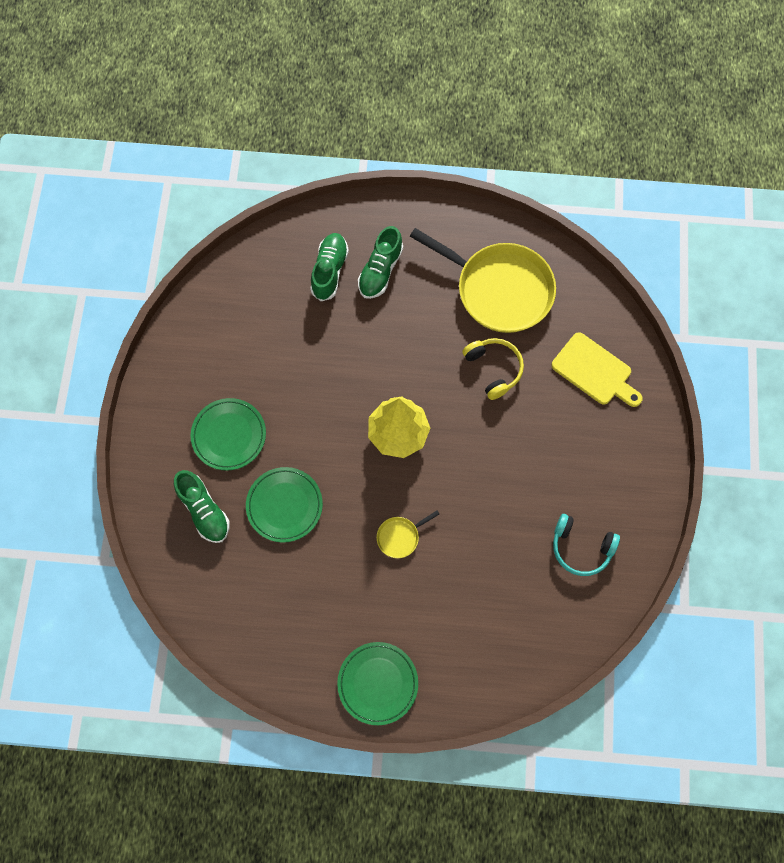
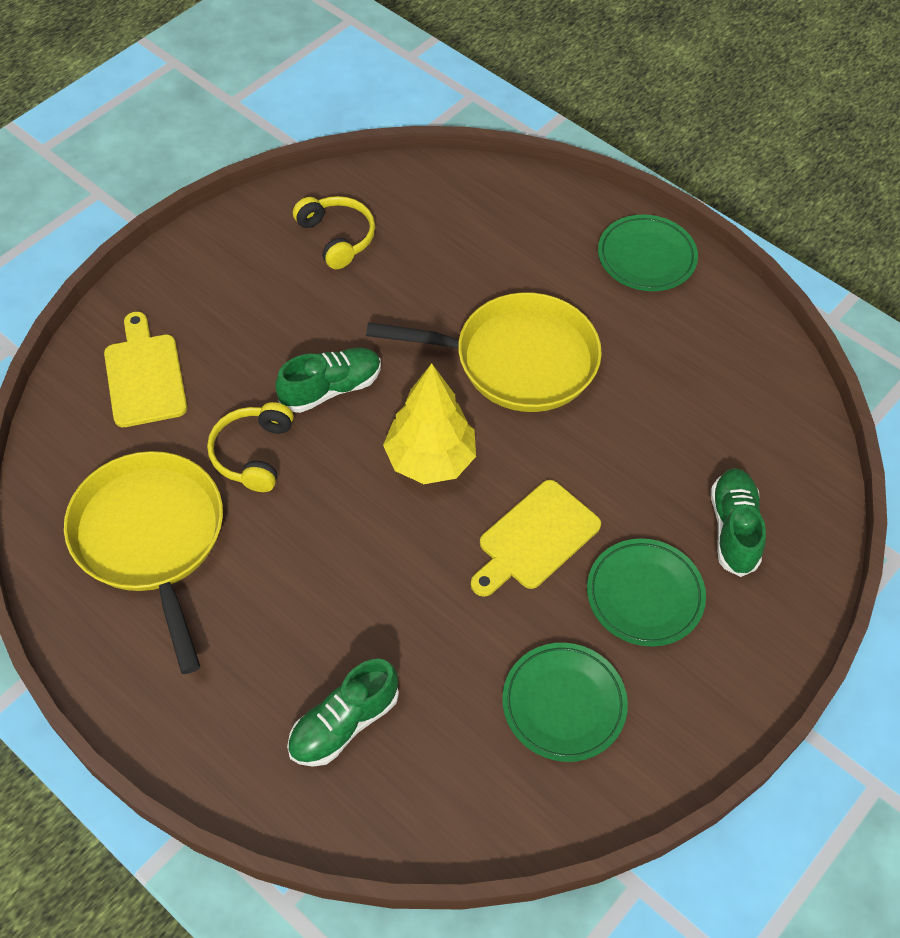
camera: 145 degrees left, 15 degrees down
green plate [246,467,323,543] -> green plate moved to [502,643,628,762]
green shoe [358,226,403,299] -> green shoe moved to [275,348,381,413]
yellow pan [377,511,439,558] -> yellow pan [366,292,602,412], size x2.47
turquoise headphones [553,514,620,576] -> yellow headphones [293,196,375,269]
none -> yellow cutting board [471,480,601,597]

